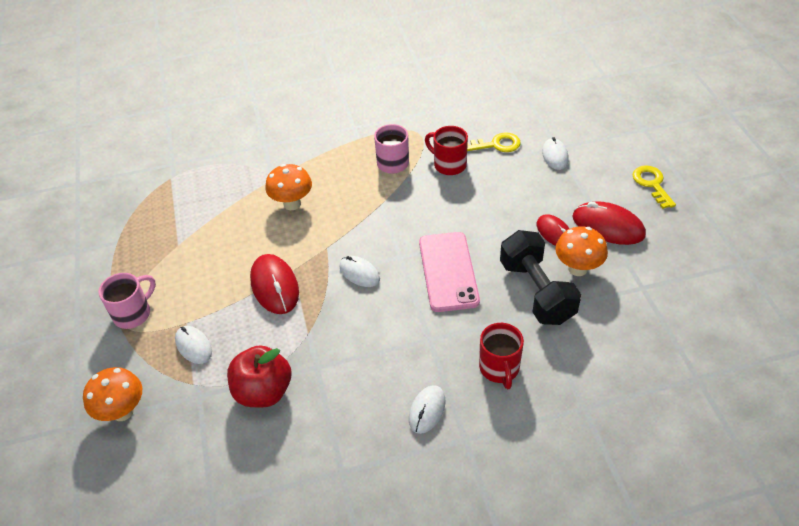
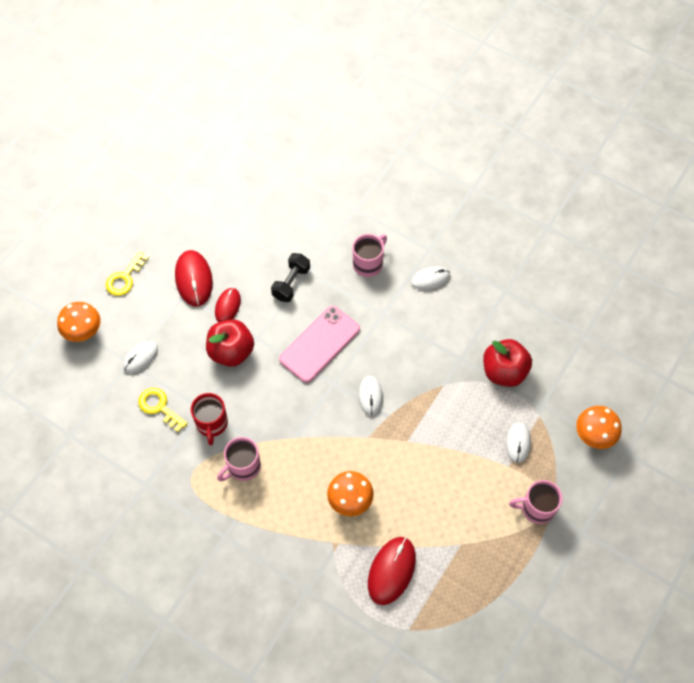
camera: 135 degrees left, 15 degrees up
red mouse [250,254,299,314] -> red mouse moved to [368,537,416,605]
red mug [479,323,524,389] -> pink mug [353,234,387,277]
black dumbbell [500,230,581,325] -> black dumbbell [271,253,310,302], size x0.62
orange mushroom [555,226,608,276] -> orange mushroom moved to [57,302,101,342]
none -> red apple [206,319,254,367]

